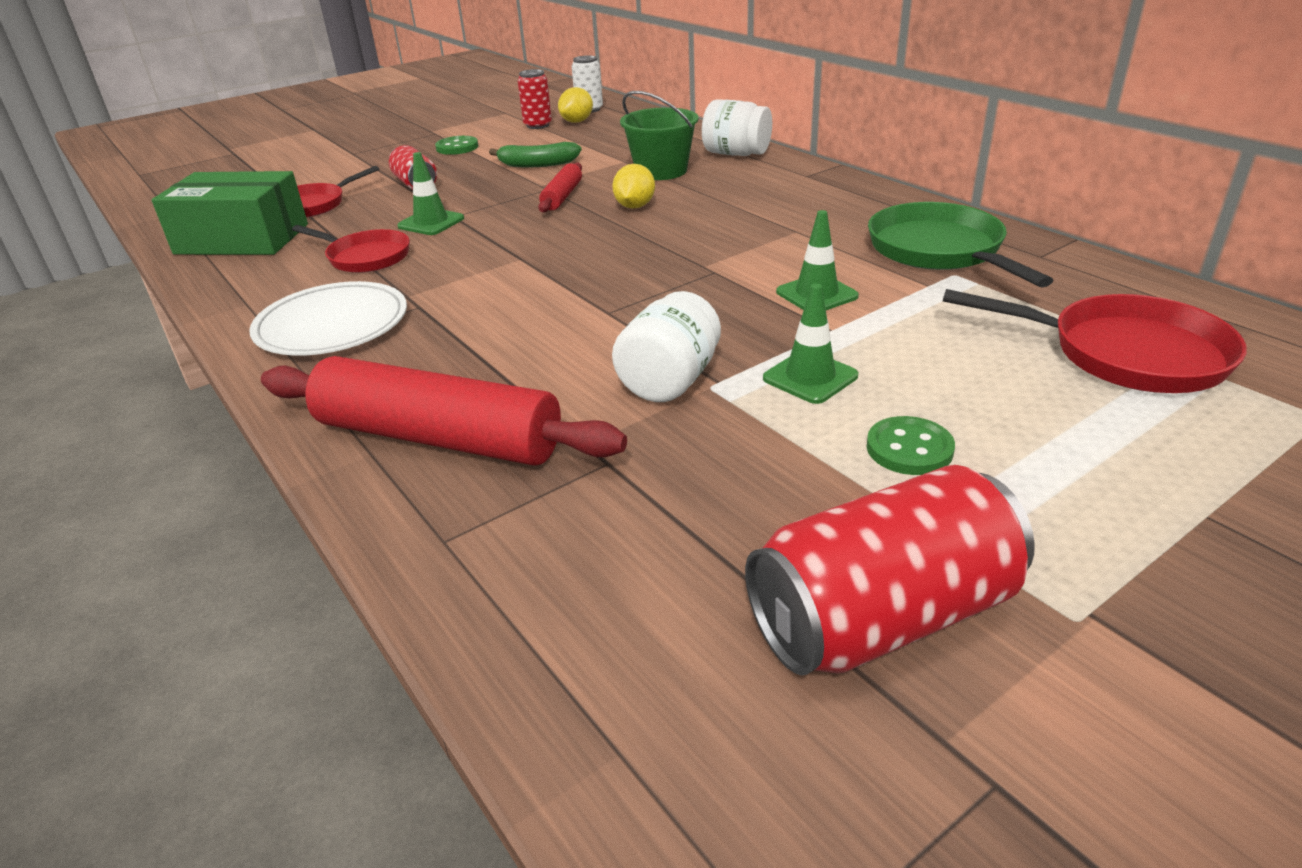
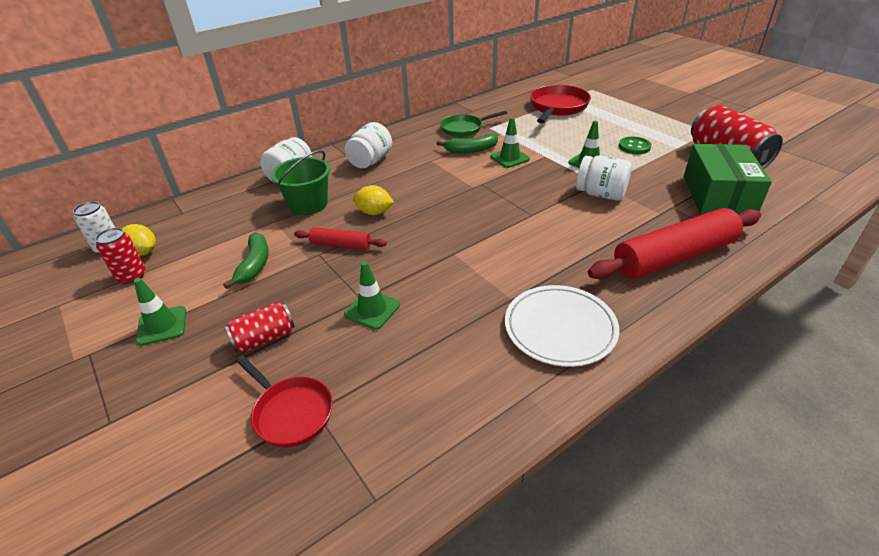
camera: 90 degrees left, 5 degrees up
green box [152,171,308,255] -> green box moved to [684,144,772,215]
red rolling pin [261,356,627,465] -> red rolling pin turned 45 degrees clockwise [588,208,761,279]
red pan [292,225,410,273] -> none
green button [435,136,479,155] -> green traffic cone [134,278,186,346]
green pan [868,202,1054,288] -> green pan [440,111,507,137], size x0.66
none -> white jar [345,122,392,168]
none -> green banana [436,134,498,153]

